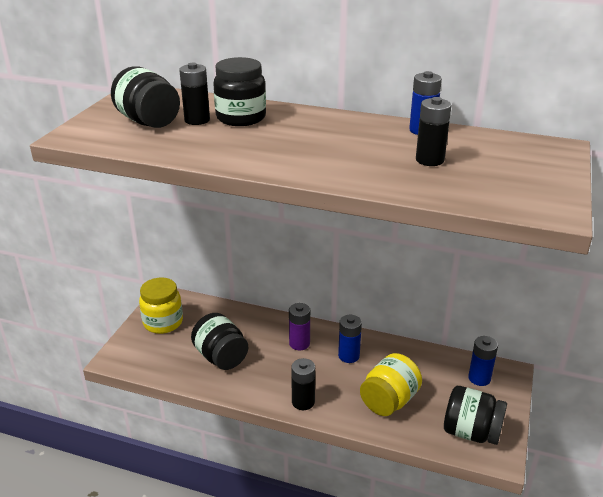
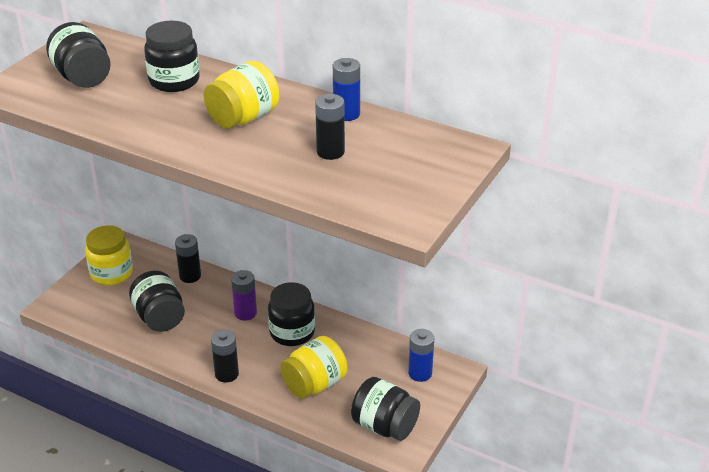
camera: 10 degrees right, 5 degrees up
black battery [179,63,210,125] -> black battery moved to [175,234,201,283]
blue battery [338,315,362,363] -> black jar [268,282,315,346]
none -> yellow jar [204,61,279,129]

